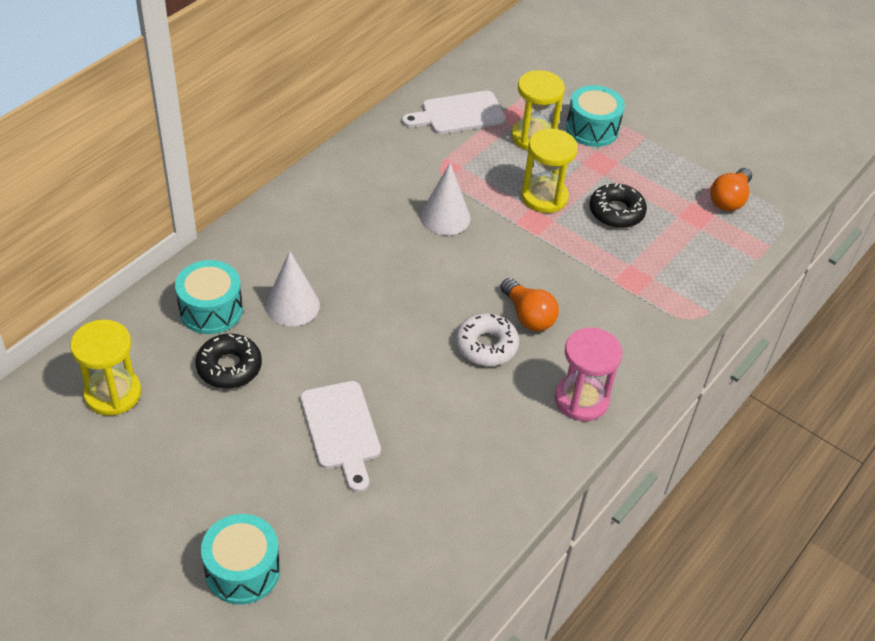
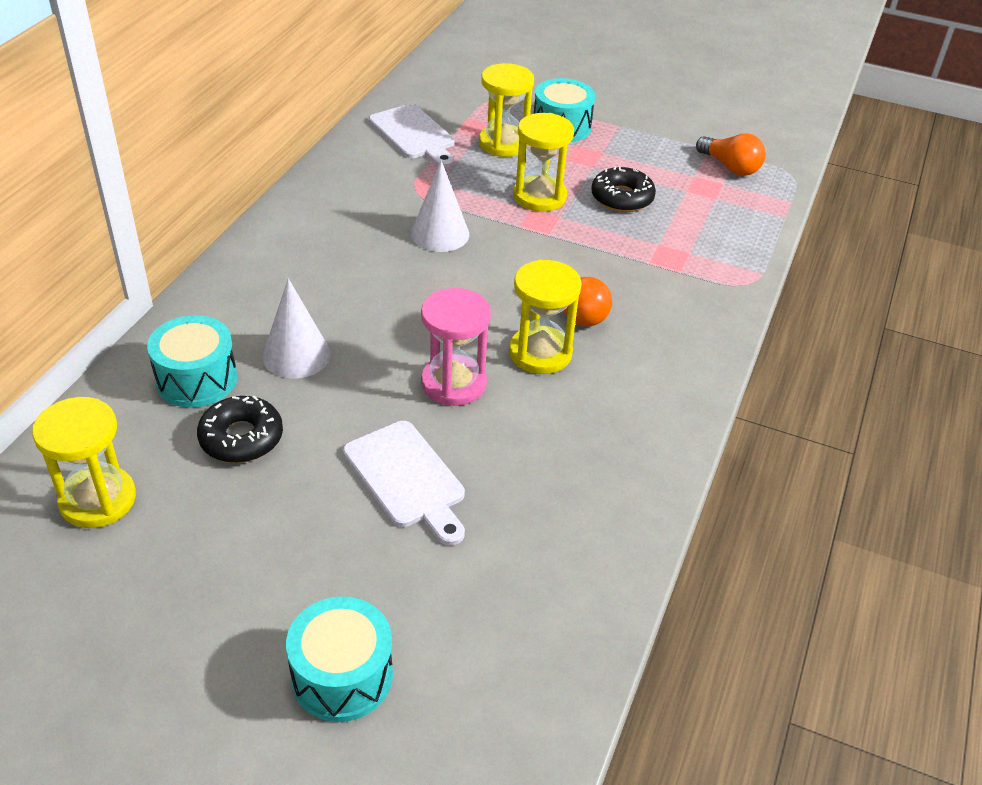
camera: 15 degrees left, 5 degrees down
white cutting board [402,91,506,134] -> white cutting board turned 90 degrees counterclockwise [369,104,454,168]
white donut [456,313,519,366] -> yellow hourglass [509,260,582,374]
pink hourglass [555,327,622,421] -> pink hourglass moved to [421,288,491,406]
orange light bulb [711,168,752,211] -> orange light bulb turned 60 degrees counterclockwise [696,134,766,176]

